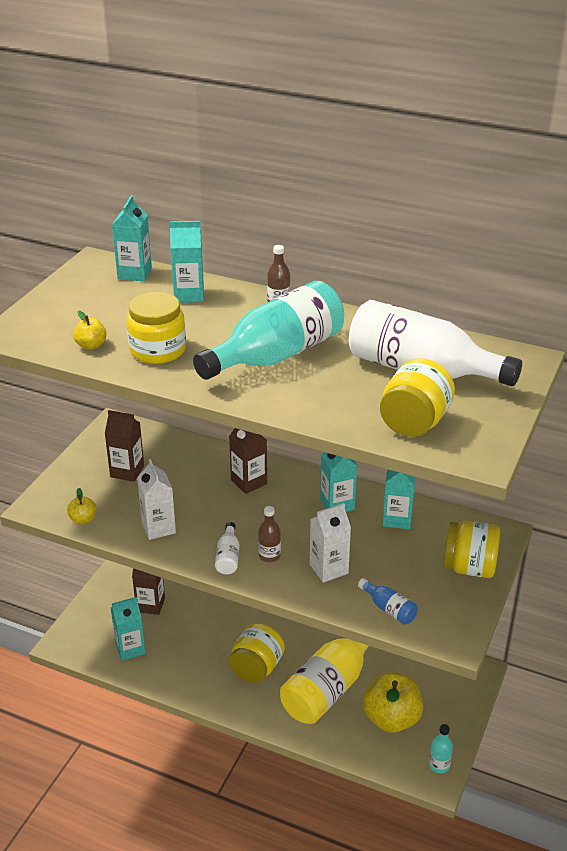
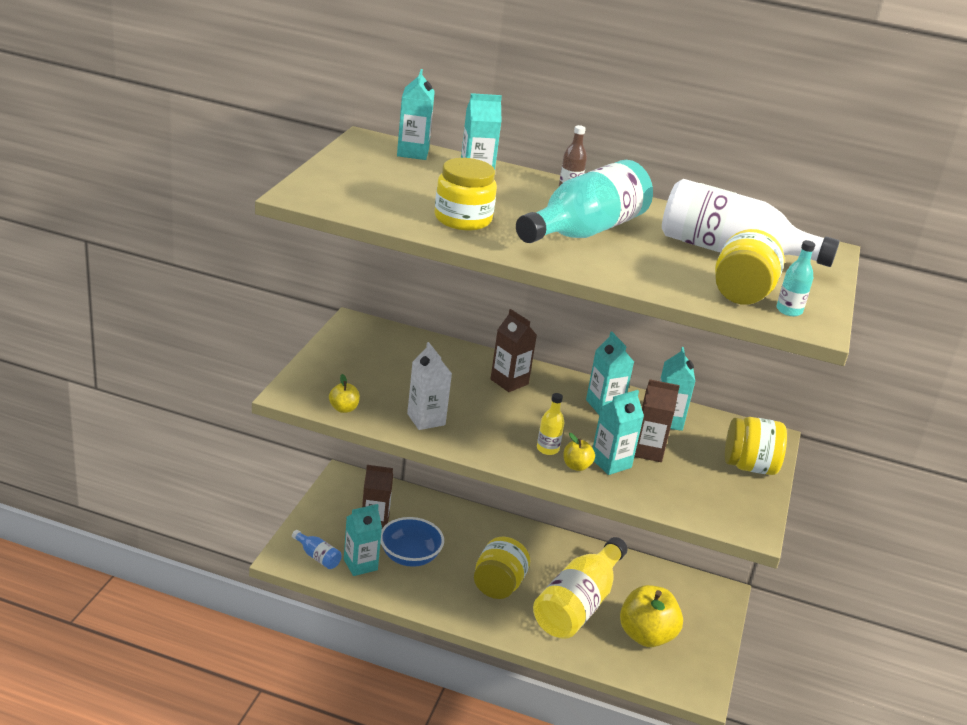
camera: 10 degrees left, 5 degrees down
yellow apple [73,311,107,350] -> yellow apple moved to [564,433,595,471]
brown carton [105,410,144,482] -> brown carton moved to [634,379,680,462]
white bottle [215,522,240,574] -> none
brown bottle [258,506,281,562] -> yellow bottle [537,393,565,455]
white carton [310,503,351,583] -> turquoise carton [593,390,644,475]
blue bottle [358,578,418,625] -> blue bottle moved to [292,530,341,569]
turquoise bottle [429,724,453,773] -> turquoise bottle moved to [776,240,815,316]
none -> blue bowl [381,517,444,567]

